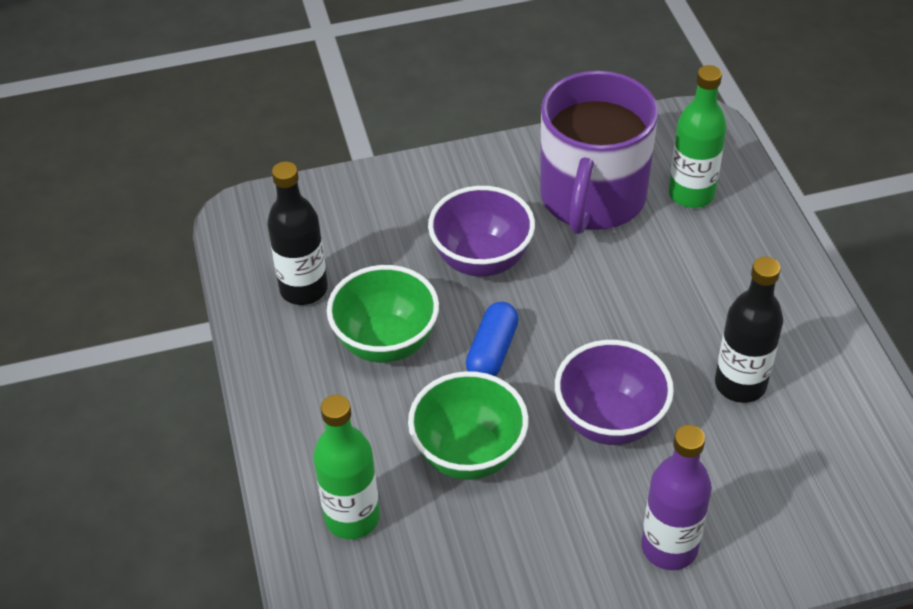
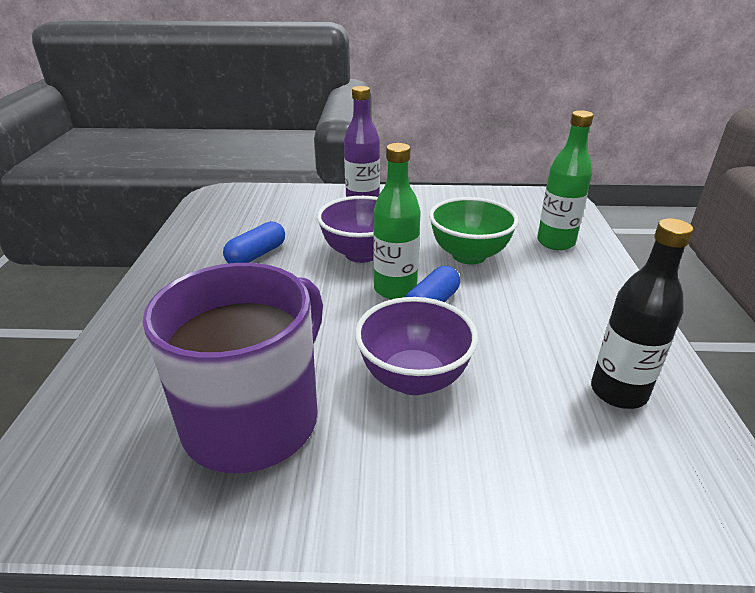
camera: 165 degrees left, 15 degrees down
green bowl [327,265,439,363] -> none
green bottle [669,65,726,208] -> green bottle moved to [373,143,421,299]
black bottle [715,257,783,403] -> blue capsule [223,221,285,263]

